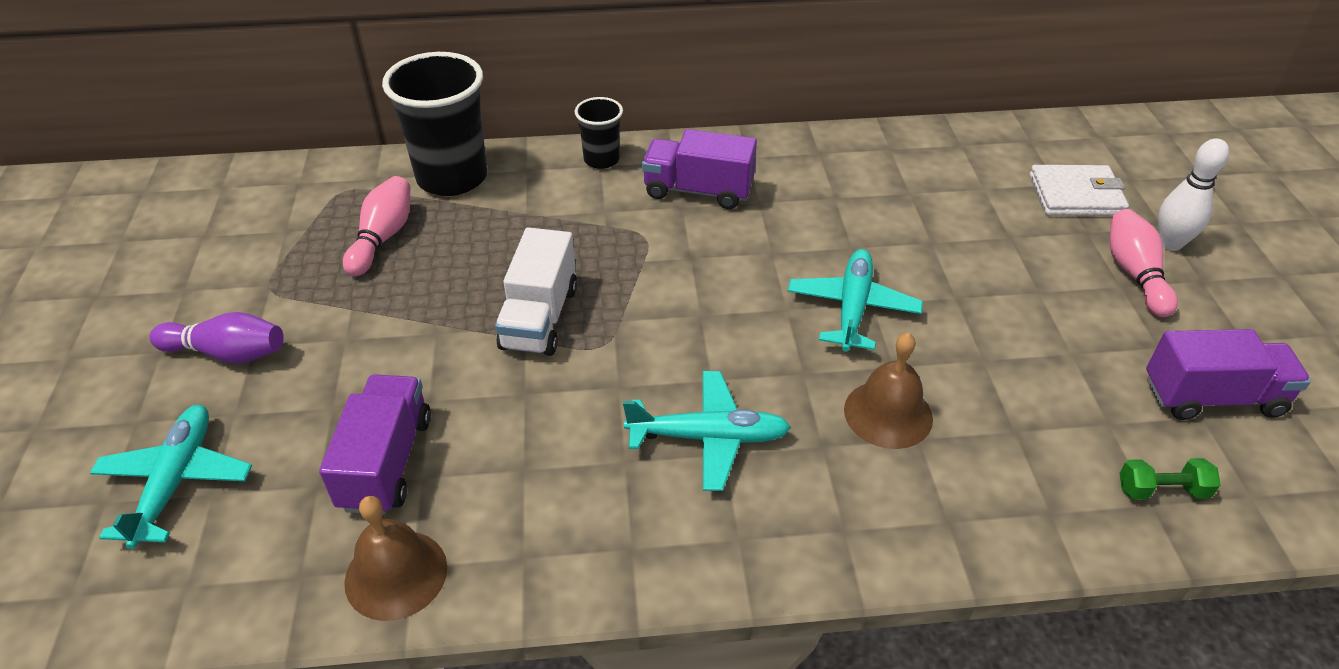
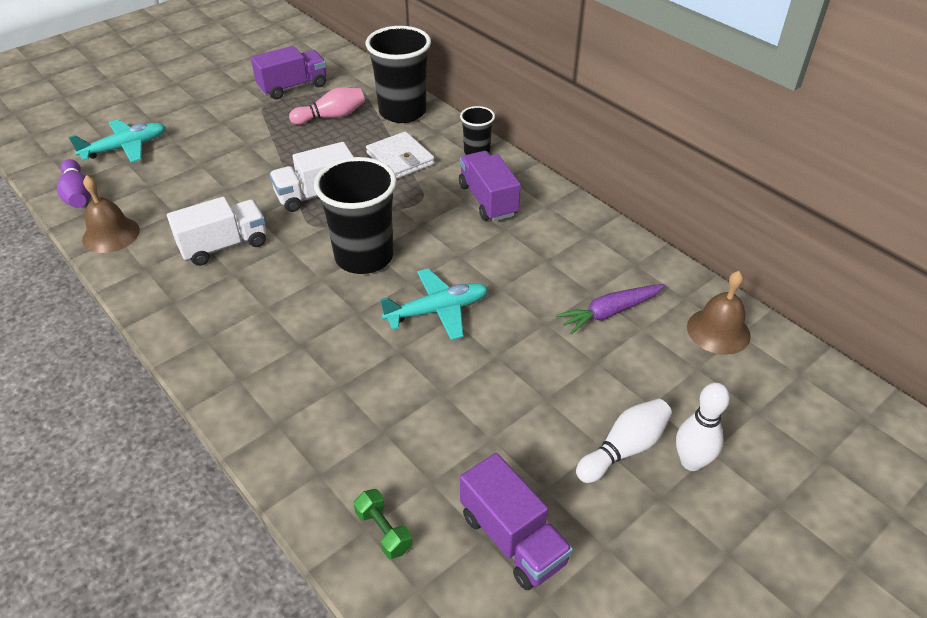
camera: 55 degrees right, 0 degrees up
purple bowling pin [150,312,284,364] -> purple bowling pin moved to [57,159,92,208]
purple truck [319,374,431,515] -> purple truck moved to [251,46,326,100]
turquoise plane [623,371,791,491] -> none
brown bell [844,333,933,449] -> brown bell moved to [687,271,751,355]
white wallet [1030,165,1129,216] -> white wallet moved to [366,131,435,179]
pink bowling pin [1109,209,1178,317] -> white bowling pin [576,399,672,483]
none -> white truck [167,197,266,266]
none -> black cup [314,157,397,274]
none -> purple carrot [556,284,665,334]

